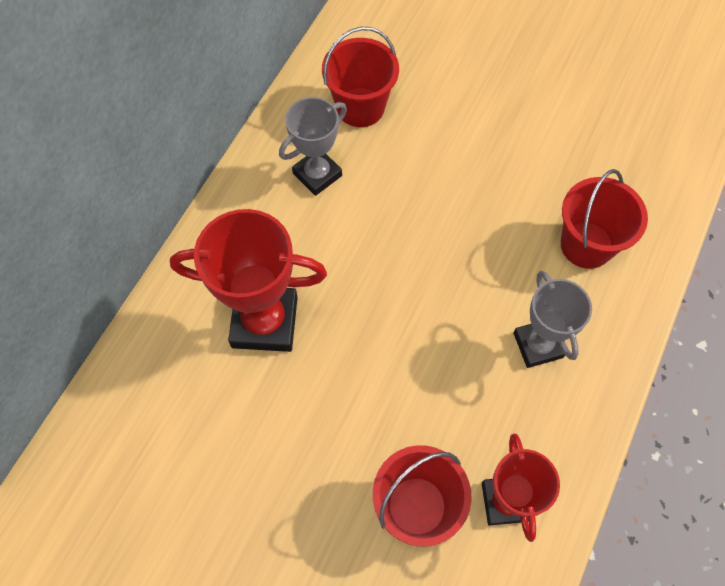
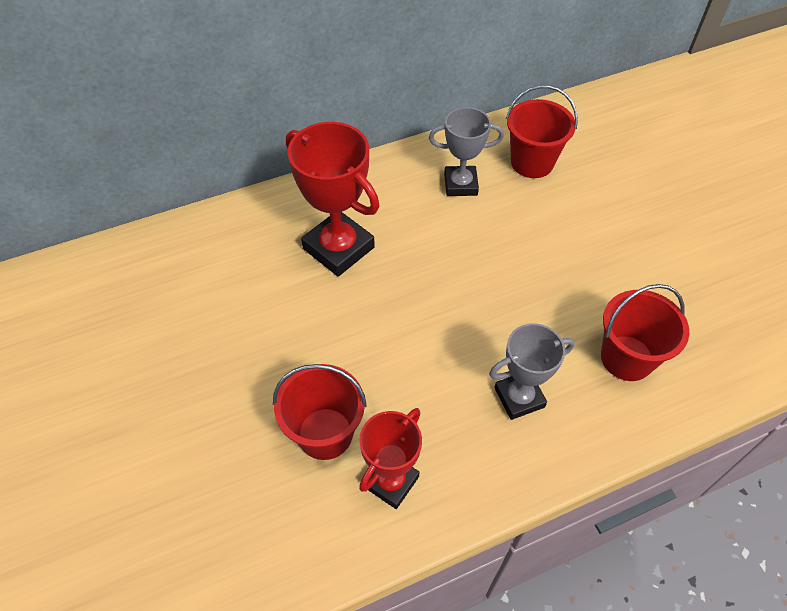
camera: 40 degrees right, 10 degrees down
grey trophy [513,271,592,368] -> grey trophy turned 45 degrees clockwise [489,323,575,420]

